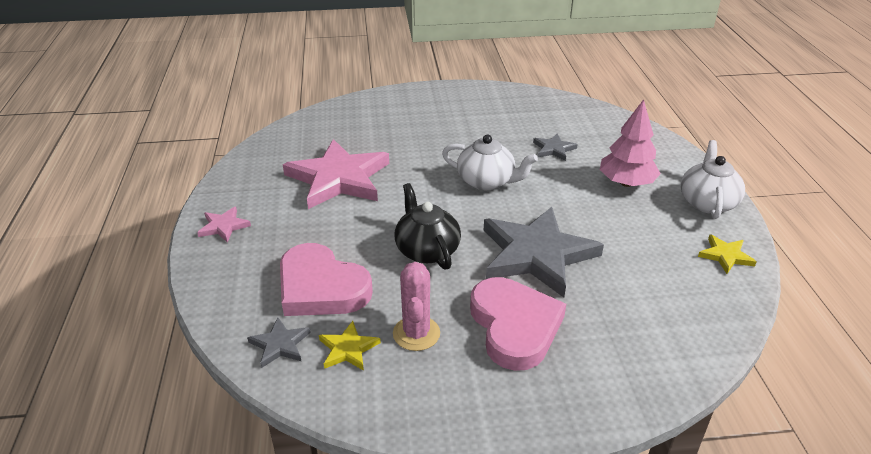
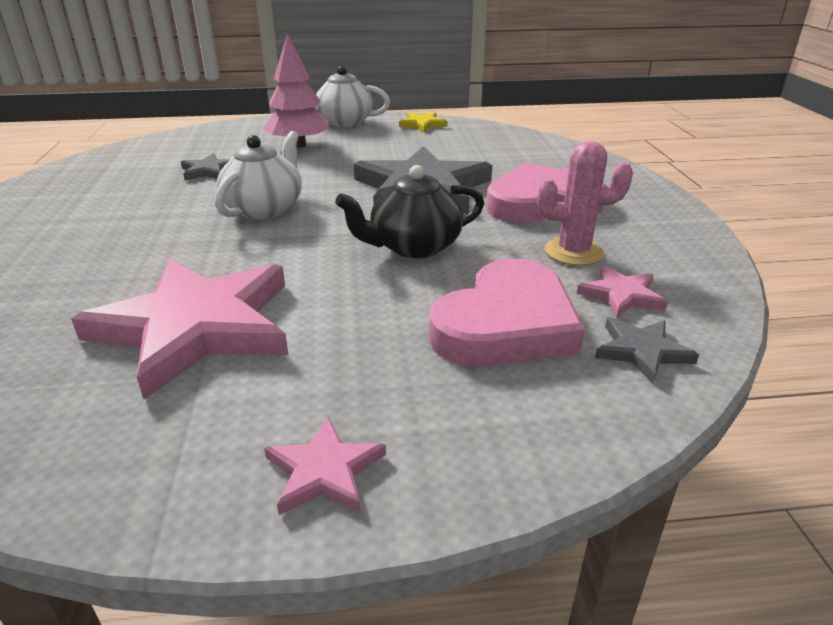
camera: 90 degrees left, 5 degrees down
yellow star [319,321,381,371] -> pink star [577,265,668,318]

